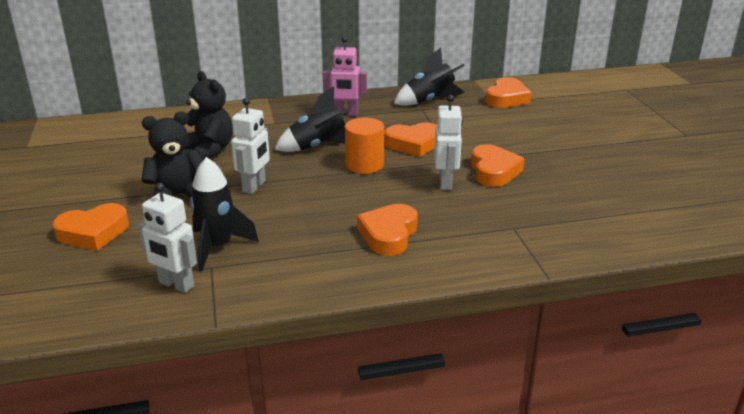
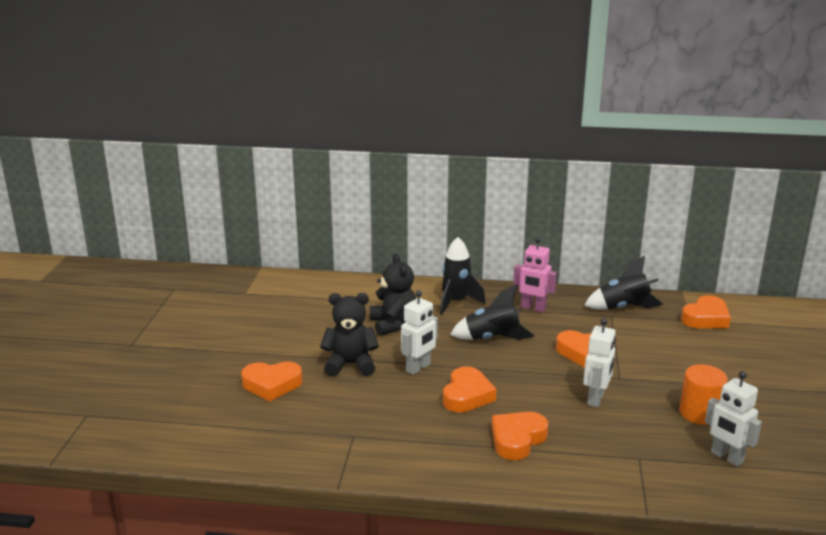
camera: 20 degrees right, 5 degrees down
white robot [138,183,197,293] -> white robot moved to [705,371,762,467]
black rocket [190,157,259,271] -> black rocket moved to [440,237,486,315]
orange cylinder [345,118,384,174] -> orange cylinder moved to [679,364,728,425]
orange heart [471,144,525,187] -> orange heart moved to [443,367,497,413]

